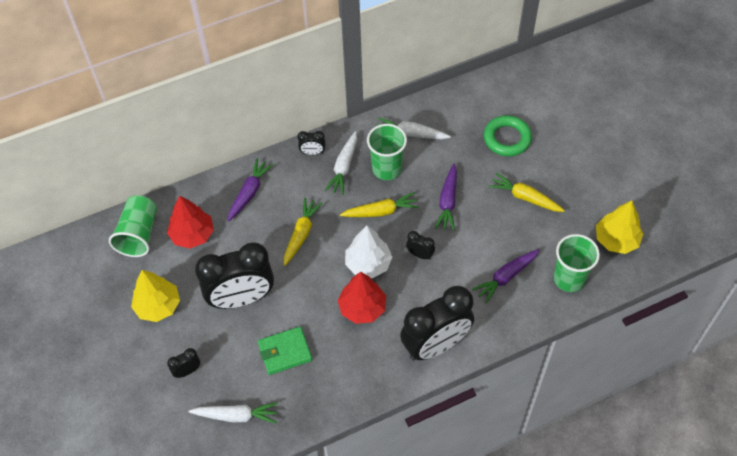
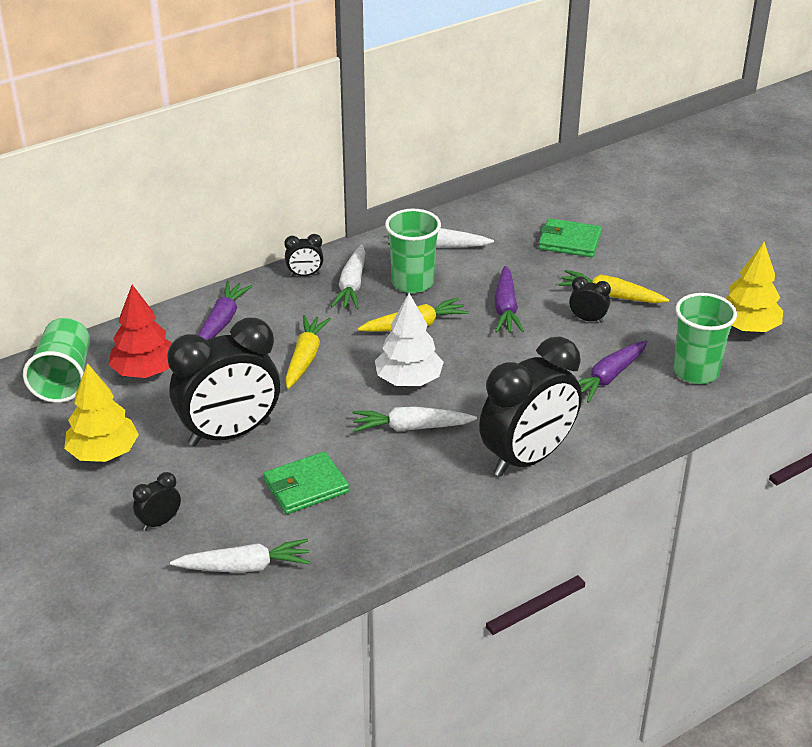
camera: 10 degrees left, 20 degrees down
red tree [338,272,386,324] -> white carrot [352,406,477,432]
black clock [406,231,435,260] -> black clock moved to [569,276,611,323]
green ring [484,115,532,157] -> green wallet [539,218,602,257]

